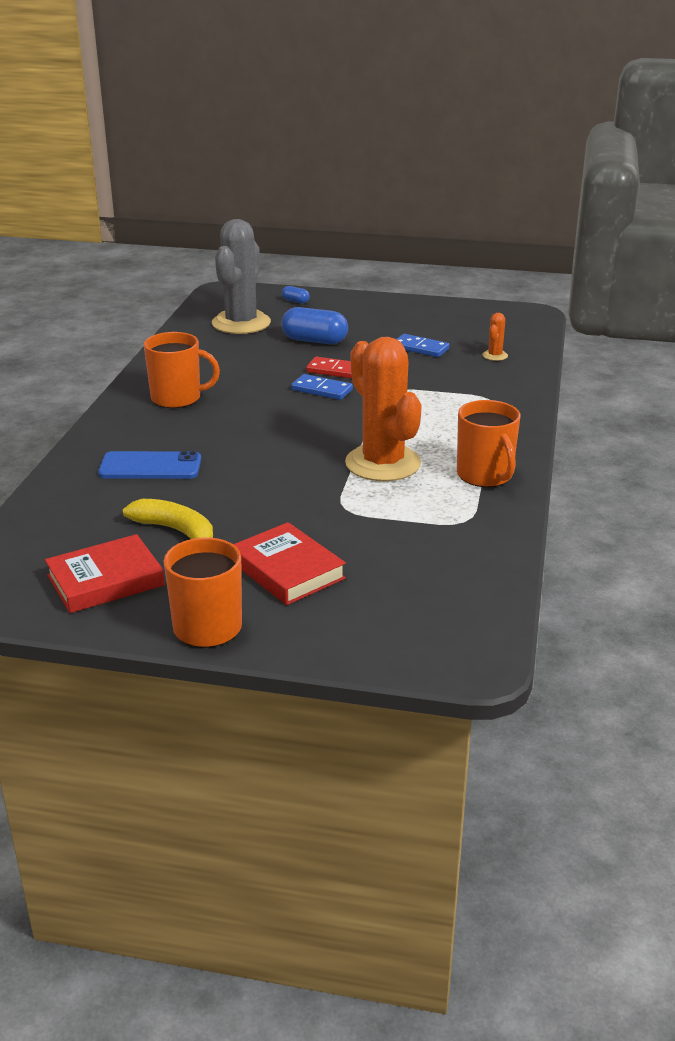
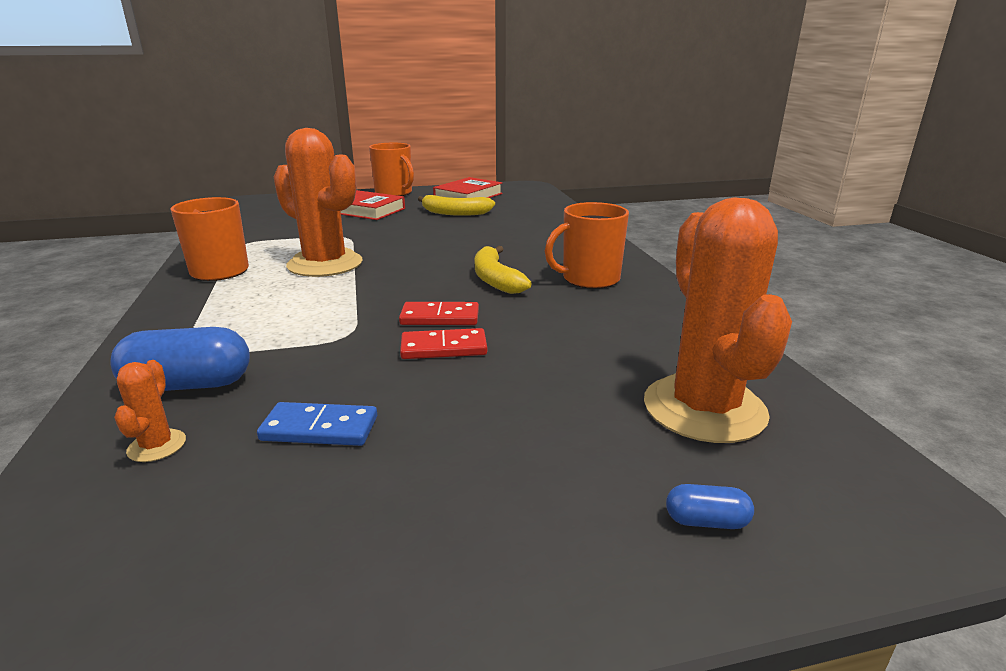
camera: 155 degrees right, 5 degrees down
blue phone [98,451,201,479] -> none
grey cactus [212,219,271,334] -> orange cactus [644,197,792,443]
blue capsule [281,307,348,344] -> blue capsule moved to [110,327,250,391]
blue domino [291,374,353,400] -> red domino [399,302,479,325]
none -> yellow banana [475,246,532,294]

